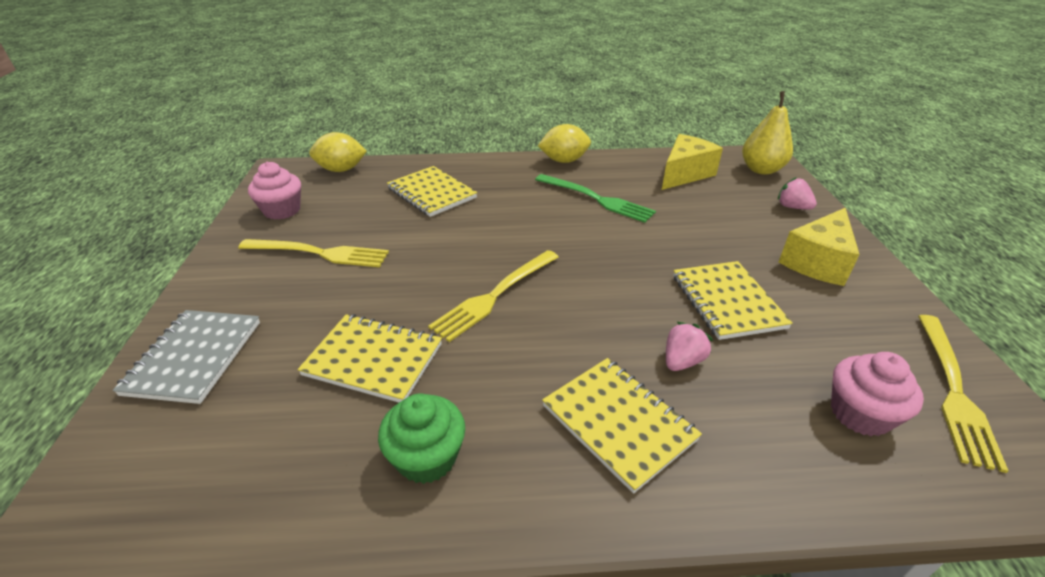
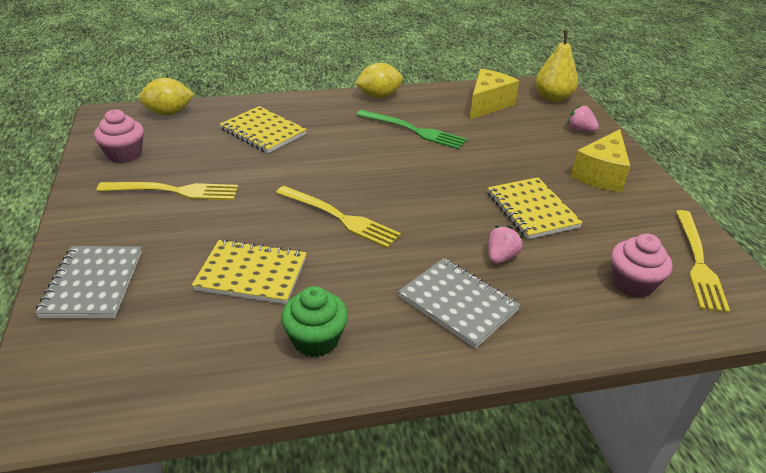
camera: 10 degrees left, 0 degrees up
yellow fork [428,250,558,342] -> yellow fork turned 90 degrees counterclockwise [276,186,401,248]
yellow notebook [542,358,702,494] -> grey notebook [398,258,521,349]

